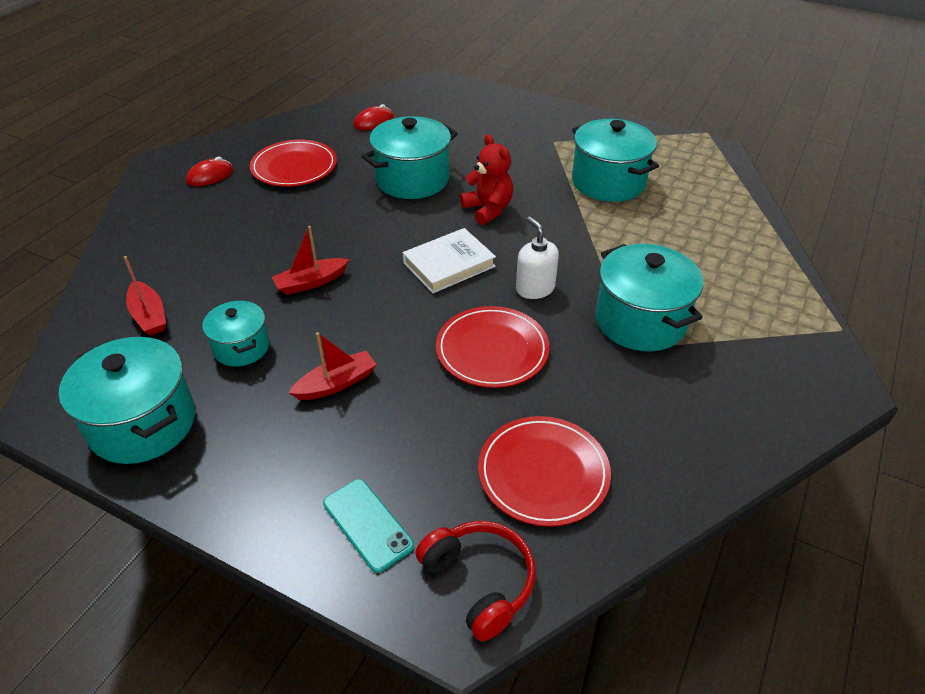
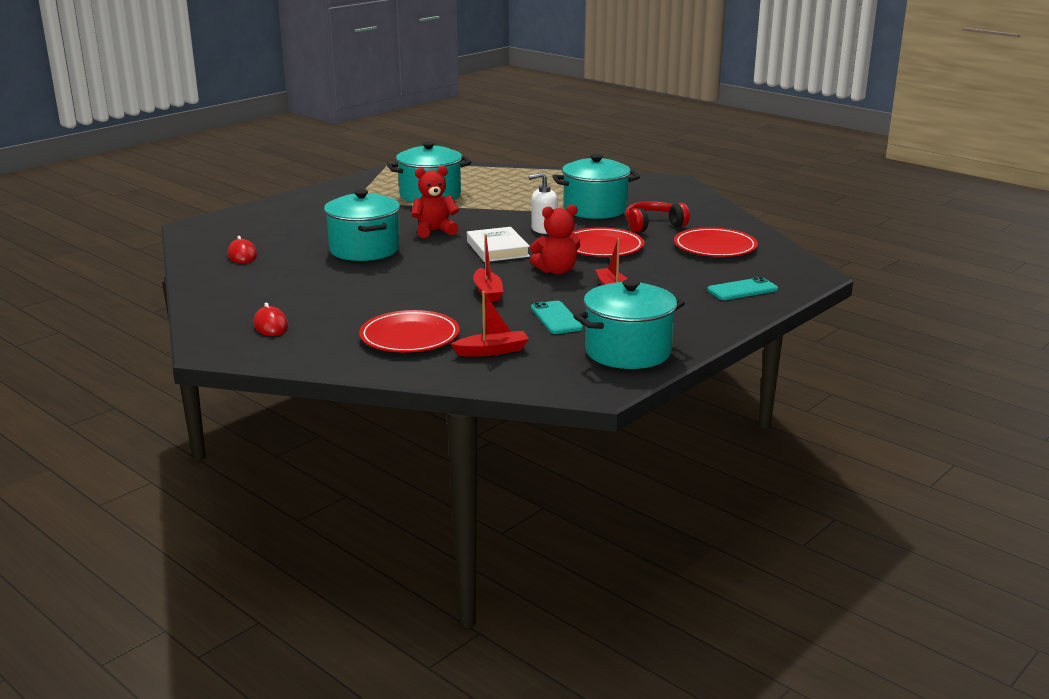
camera: 75 degrees left, 20 degrees down
turquoise pot [202,301,269,367] -> turquoise phone [531,301,583,334]
red plate [250,140,337,187] -> red plate moved to [359,310,460,352]
red headphones [415,521,536,641] -> red headphones moved to [625,201,690,233]
none -> red teddy bear [530,204,580,275]

